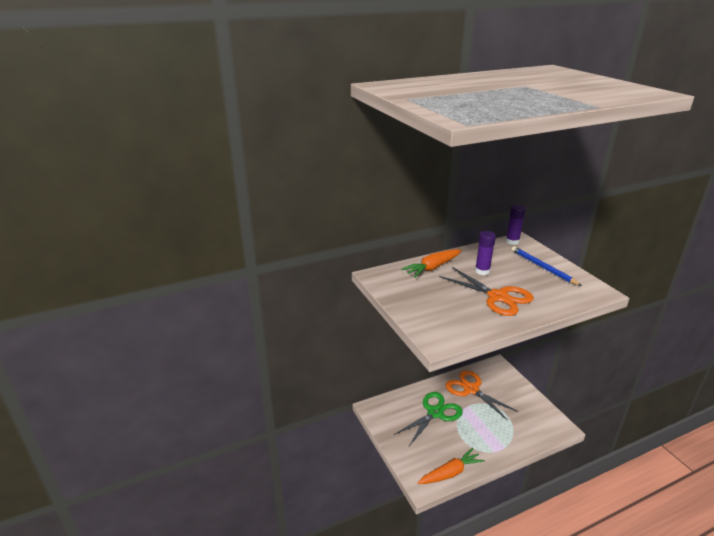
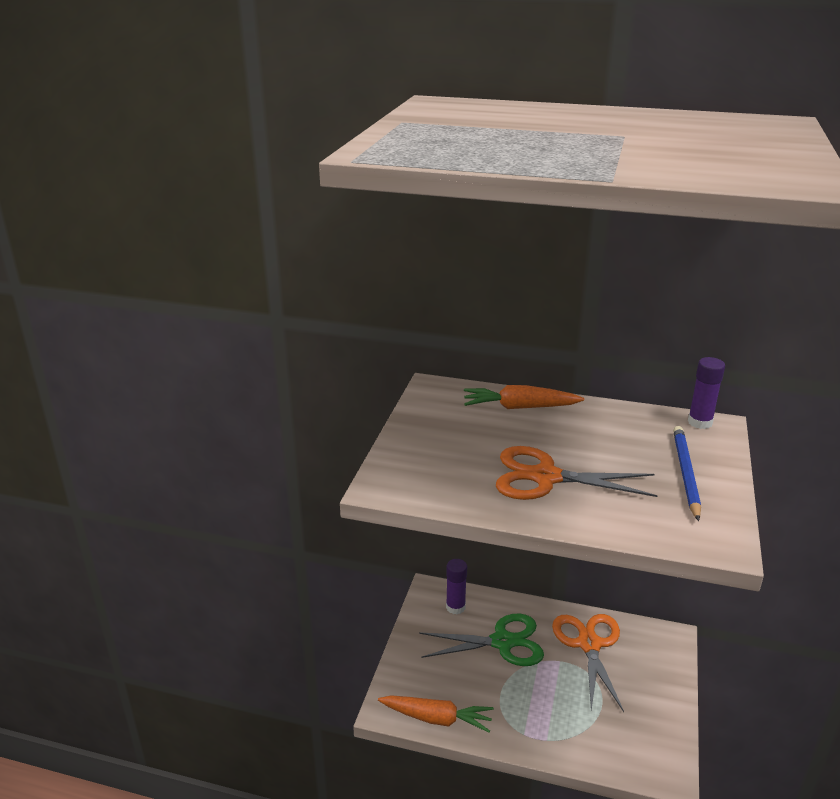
camera: 40 degrees right, 0 degrees up
orange scissors [439,267,533,316] -> orange scissors turned 105 degrees clockwise [496,446,658,500]
purple glue stick [475,231,496,275] -> purple glue stick moved to [446,559,467,614]

